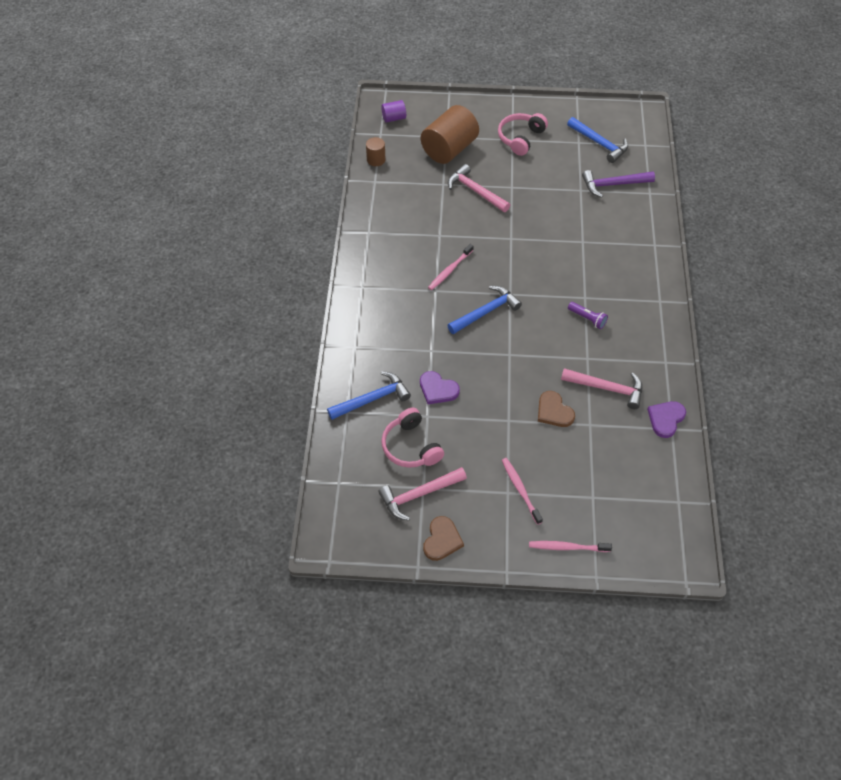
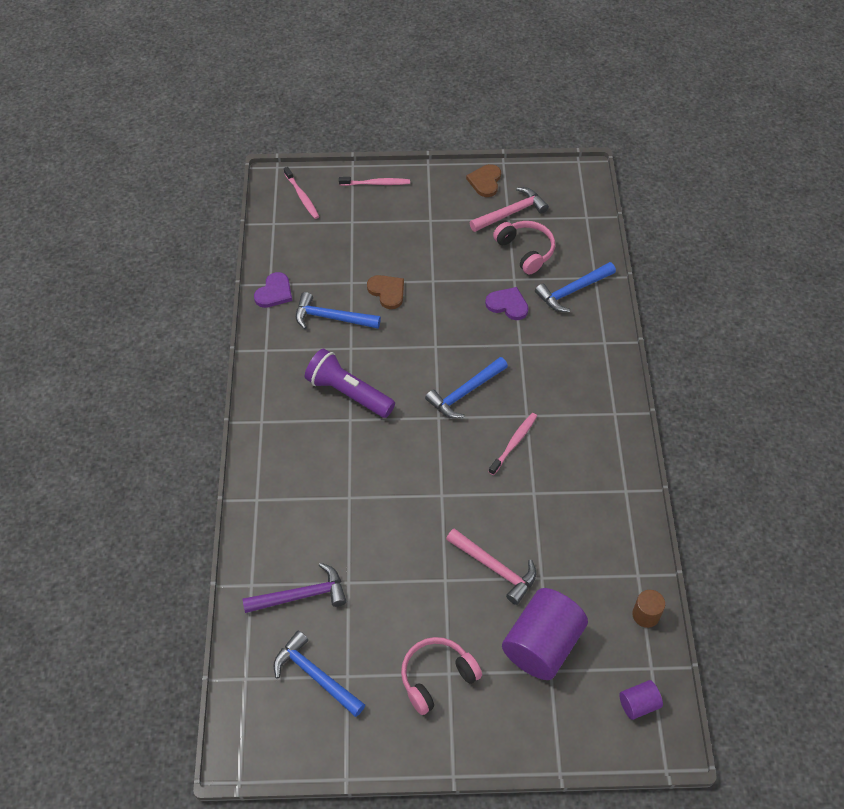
camera: 175 degrees right, 0 degrees up
brown cylinder [421,105,479,164] -> purple cylinder [502,588,588,680]
pink headphones [498,113,548,156] -> pink headphones turned 150 degrees counterclockwise [401,637,482,715]
pink toothbrush [502,458,543,525] -> pink toothbrush moved to [284,167,319,219]
pink hammer [561,368,642,409] -> blue hammer [296,292,381,329]
purple flashlight [568,302,608,329] -> purple flashlight [305,348,395,418], size x1.99

